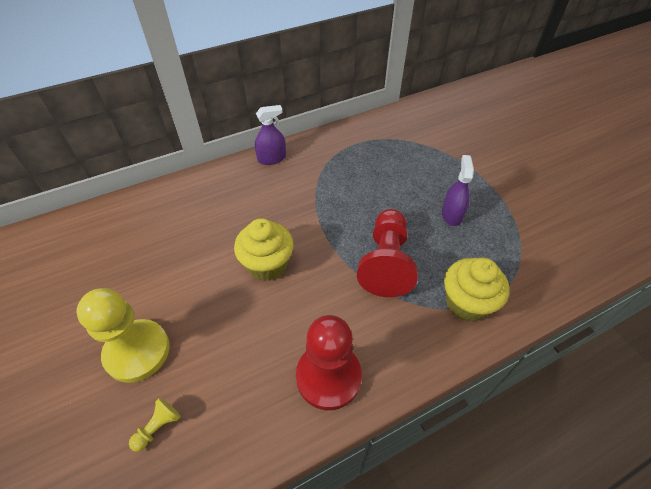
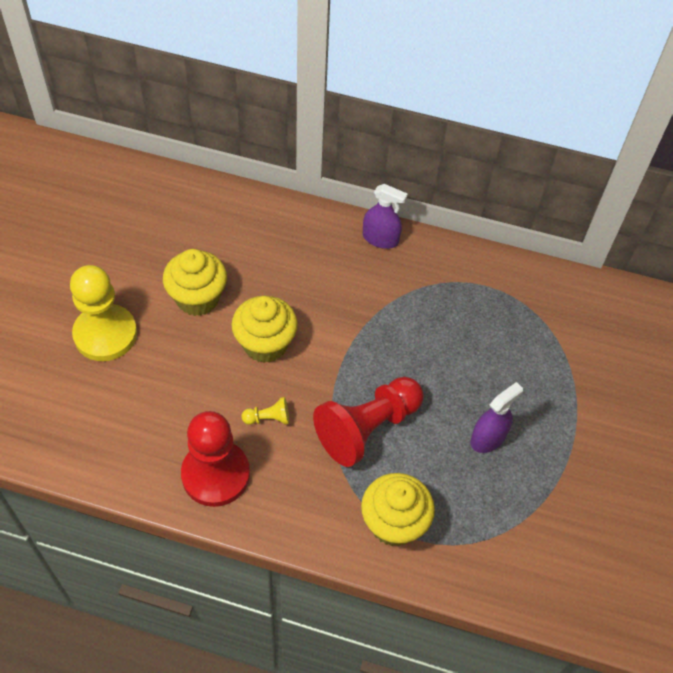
camera: 40 degrees right, 5 degrees up
yellow pawn [129,398,181,452] -> yellow pawn moved to [242,397,289,425]
none -> yellow cupcake [163,249,227,316]

